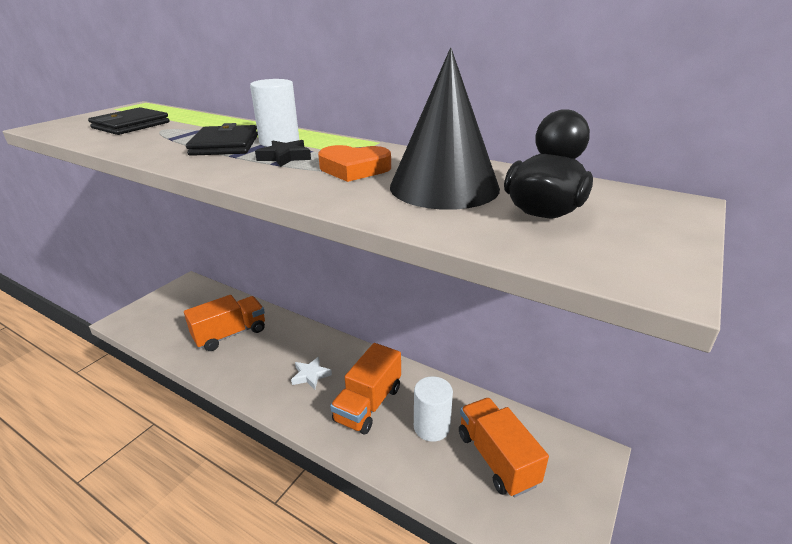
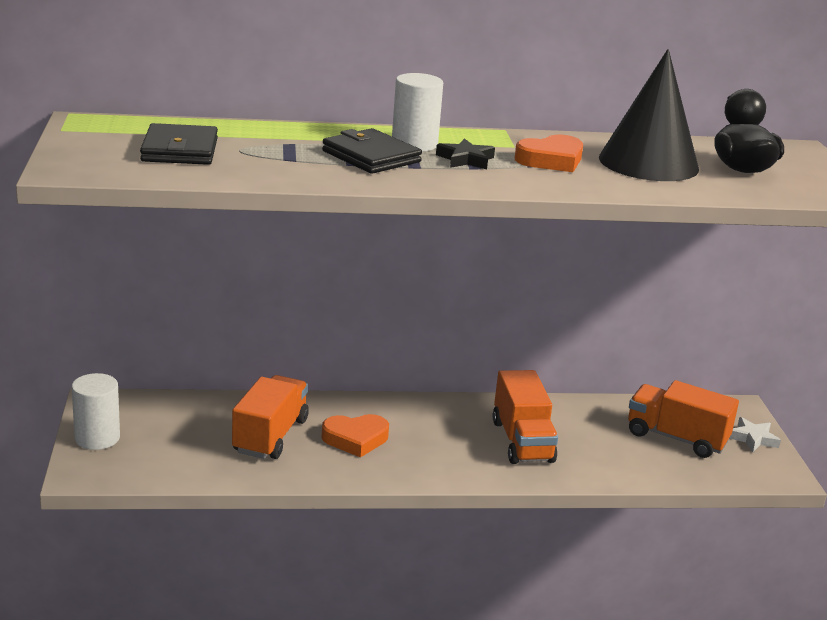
camera: 40 degrees left, 5 degrees down
white star [291,357,332,390] -> white star moved to [729,417,781,452]
white cylinder [414,376,453,442] -> white cylinder moved to [72,373,120,450]
none -> orange heart [322,414,389,457]

